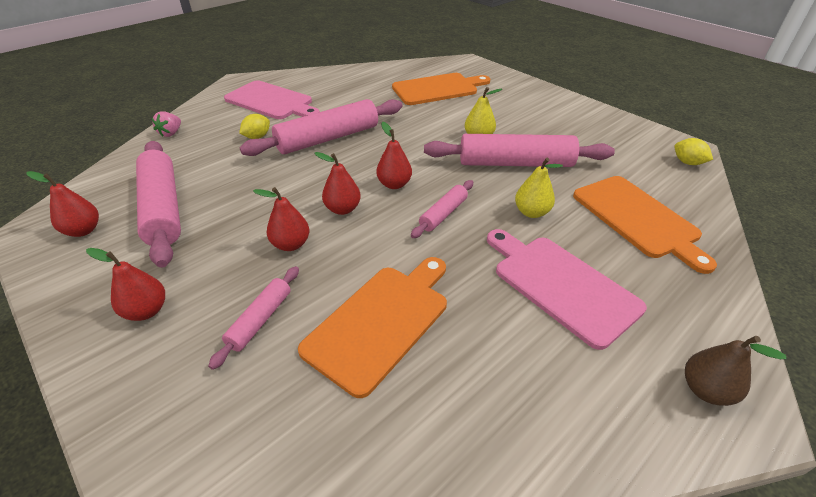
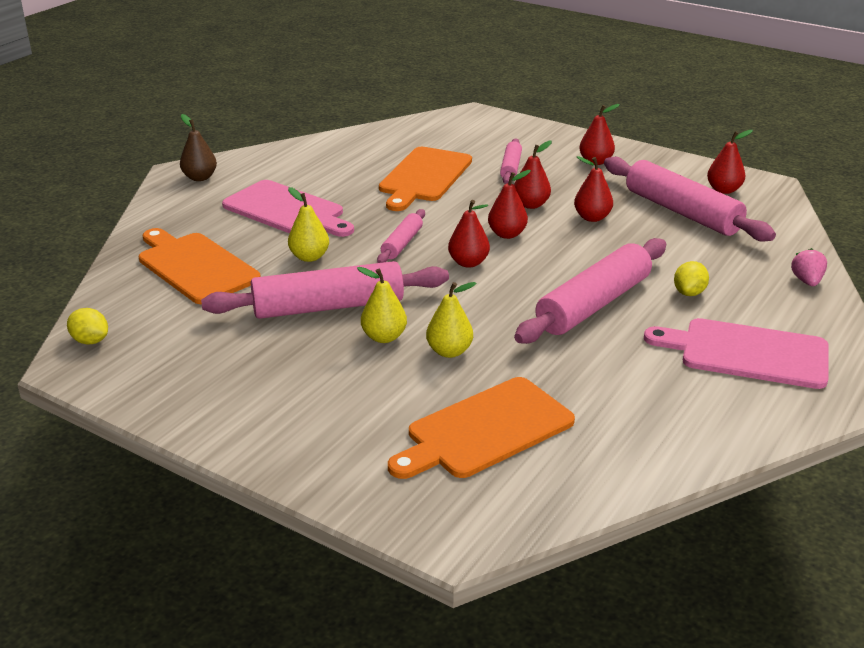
camera: 165 degrees right, 10 degrees down
none -> yellow pear [426,282,477,358]
none -> red pear [574,156,613,222]

